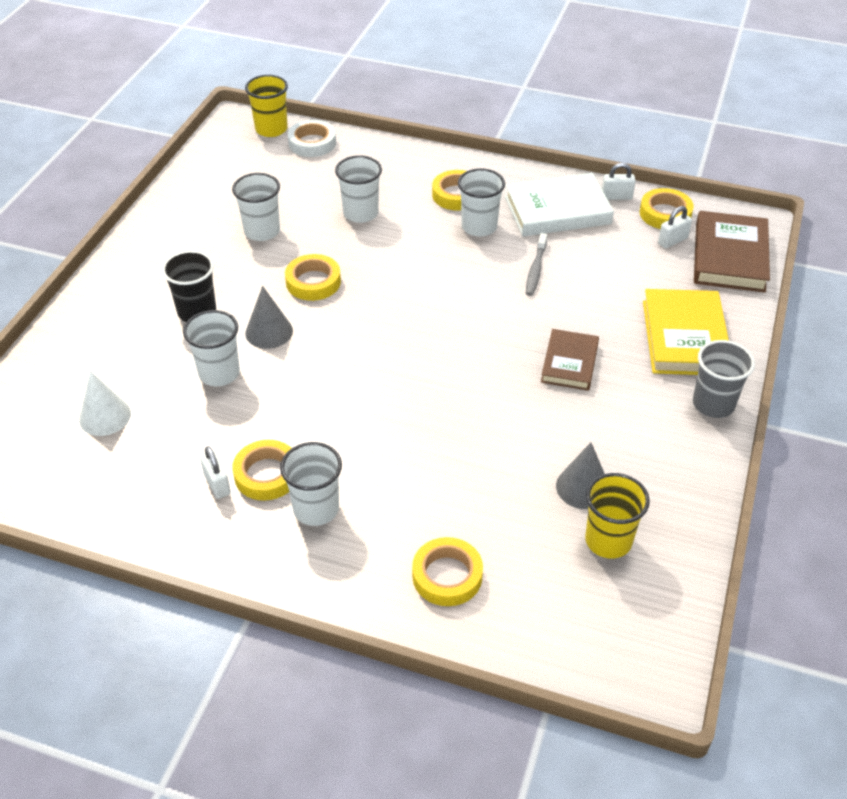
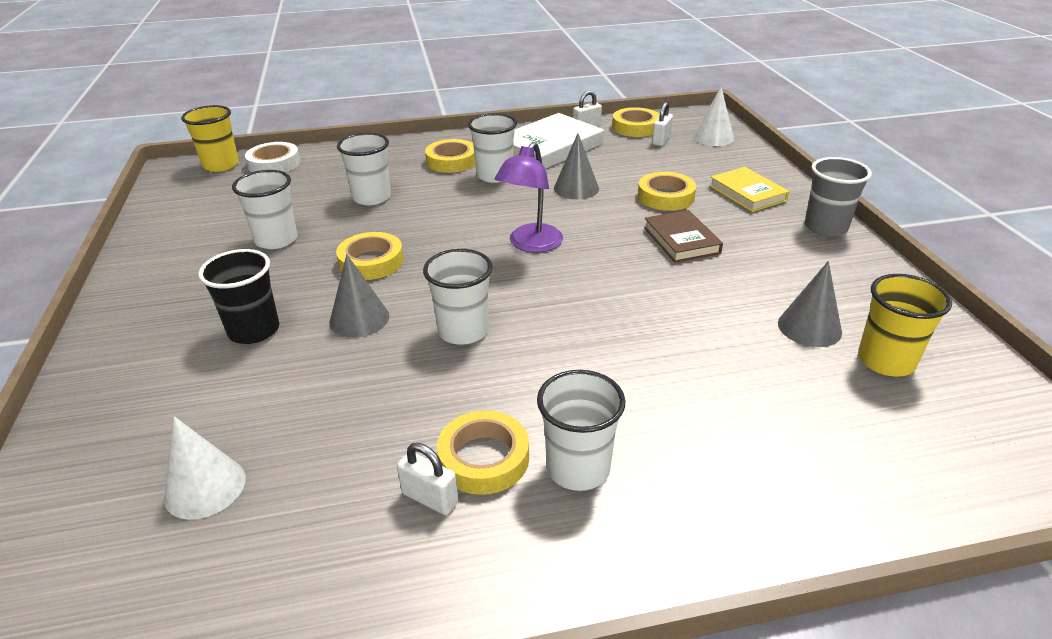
camera: 30 degrees left, 10 degrees down
white cup [183,310,240,386] -> white cup moved to [423,249,493,345]
yellow tape [412,537,483,606] -> yellow tape moved to [638,172,696,211]
grey toothbrush [526,233,547,296] -> grey cone [554,133,599,199]
yellow book [643,289,729,375] -> yellow book [709,167,789,212], size x0.63
brown book [694,211,770,293] -> white cone [693,87,734,146]
none -> purple lamp [495,142,563,253]

